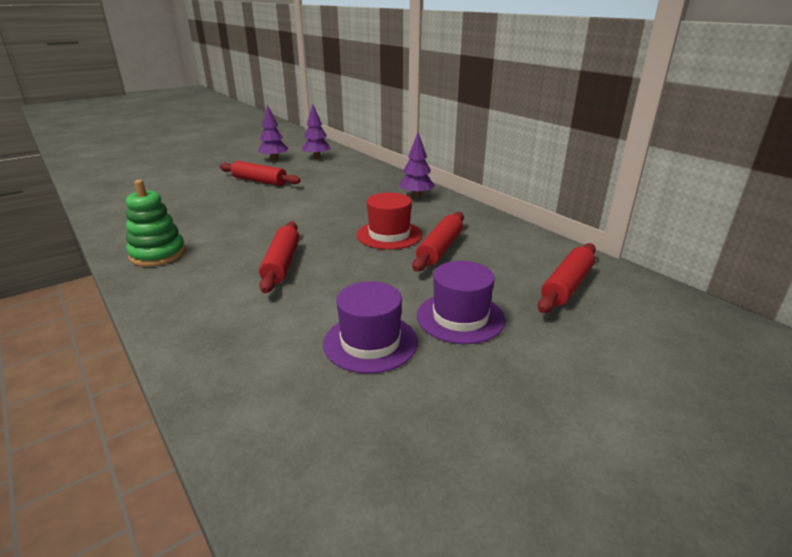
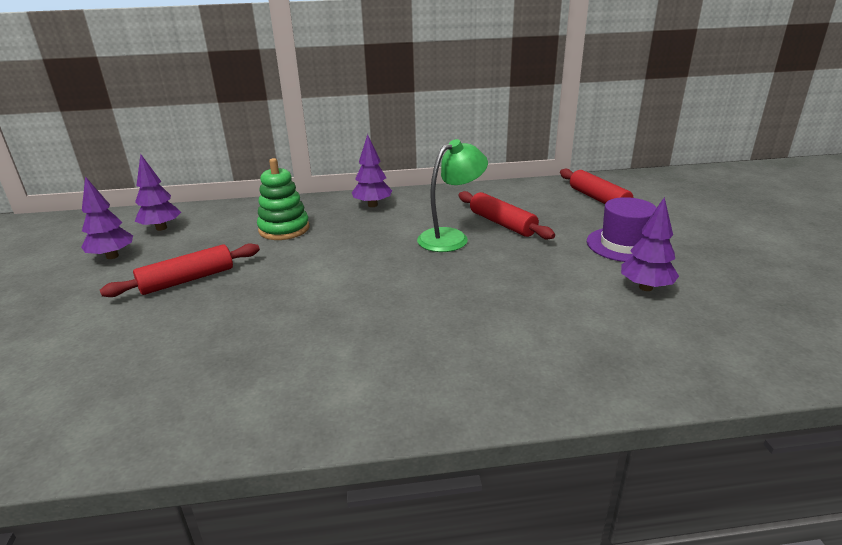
camera: 60 degrees left, 0 degrees up
green stacking toy [126,180,186,267] -> green stacking toy moved to [257,158,309,240]
red rolling pin [259,222,299,293] -> none
purple hat [323,281,418,374] -> purple tree [621,197,679,291]
red hat [357,192,422,250] -> green lamp [417,139,488,252]

